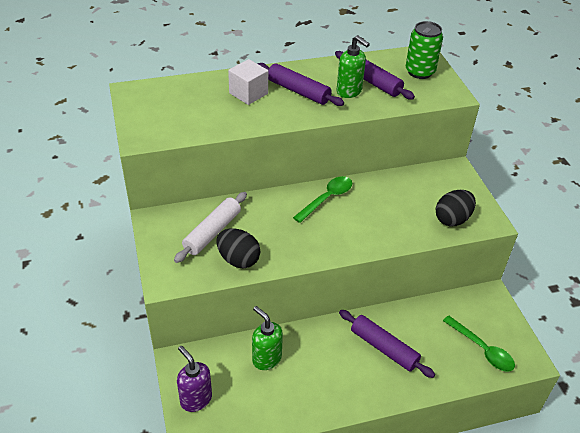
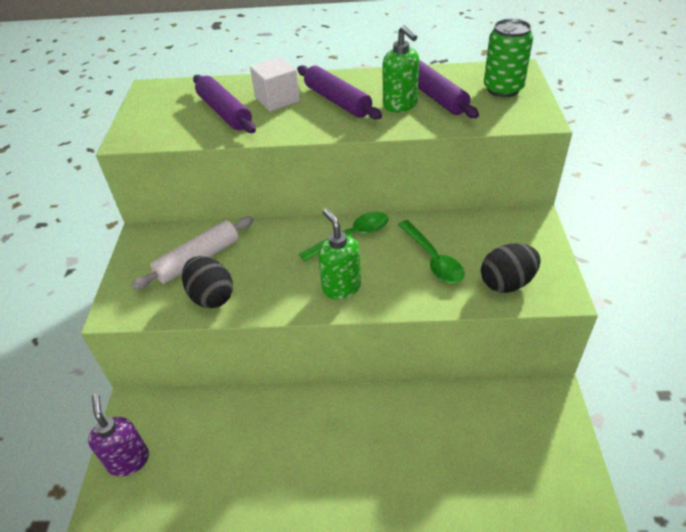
camera: 20 degrees right, 0 degrees up
green soap dispenser [252,306,283,370] -> green soap dispenser moved to [318,209,361,300]
purple rolling pin [339,310,435,378] -> purple rolling pin moved to [193,75,256,133]
green spoon [443,315,515,372] -> green spoon moved to [398,220,465,283]

